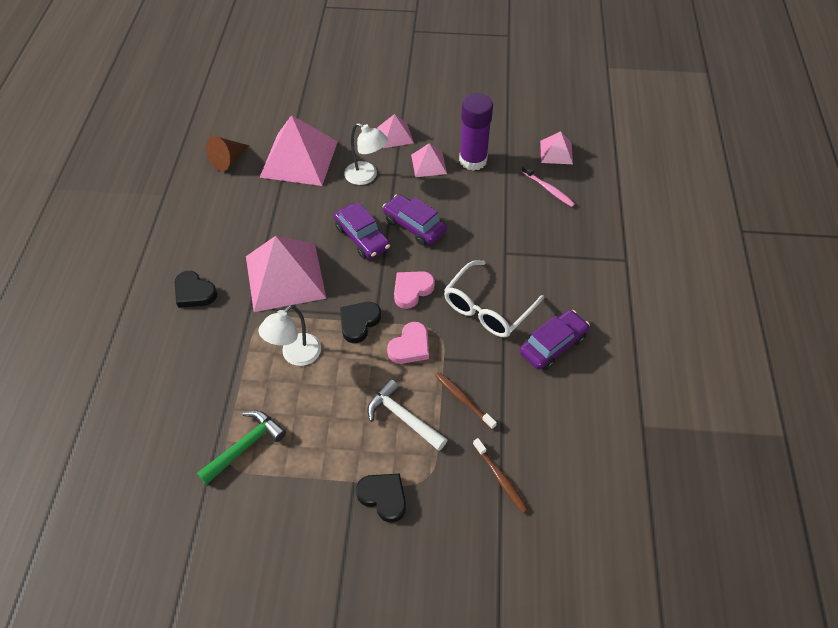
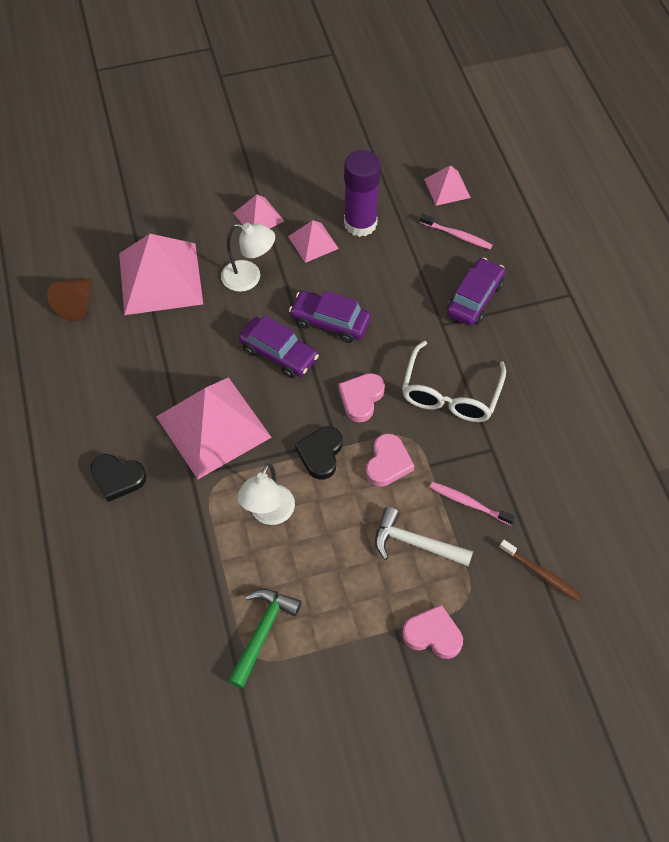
camera: 20 degrees left, 5 degrees up
black heart [356,473,406,522] -> pink heart [402,604,463,659]
brown toothbrush [435,372,497,429] -> pink toothbrush [429,482,515,525]
purple car [519,310,590,370] -> purple car moved to [447,258,505,326]

